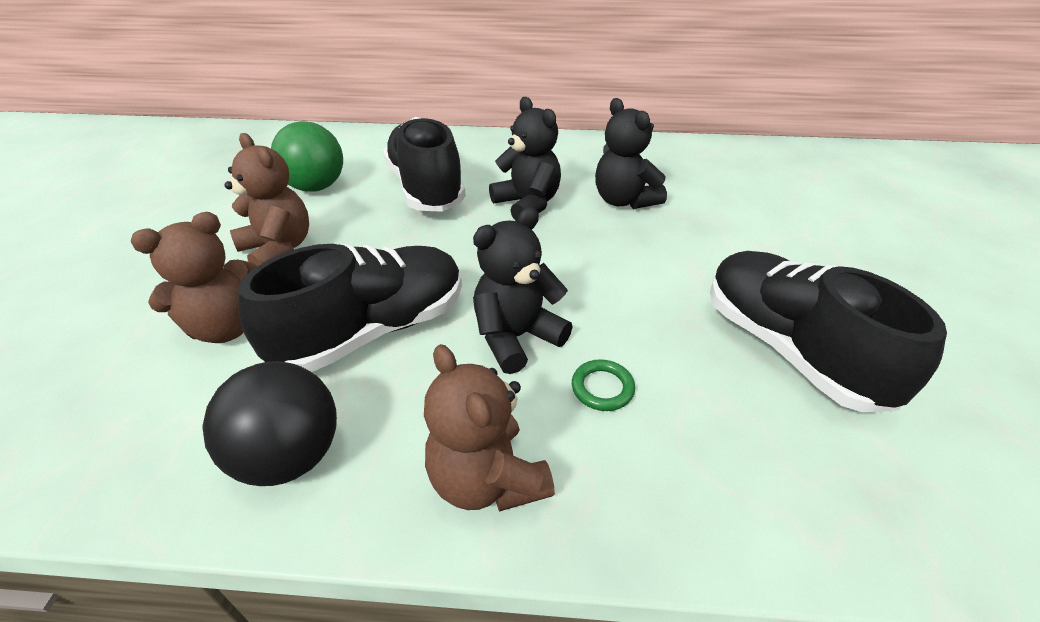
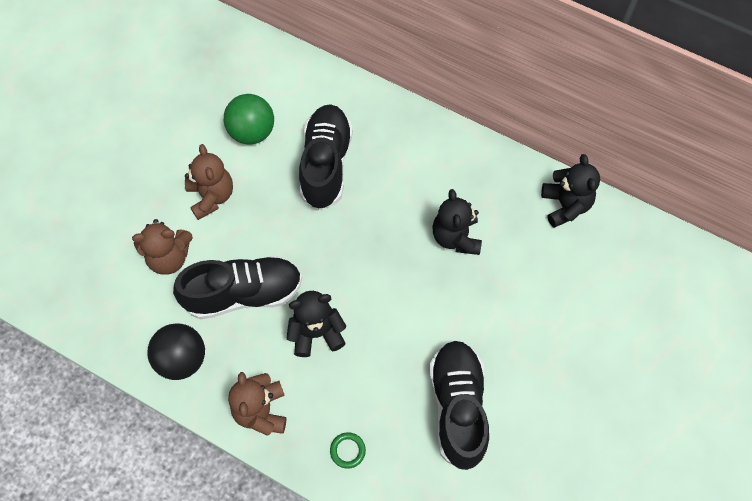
camera: 25 degrees right, 25 degrees up
black teddy bear [489,97,561,221] -> black teddy bear moved to [541,154,600,228]
green ring [572,359,635,411] -> green ring moved to [330,432,366,469]

